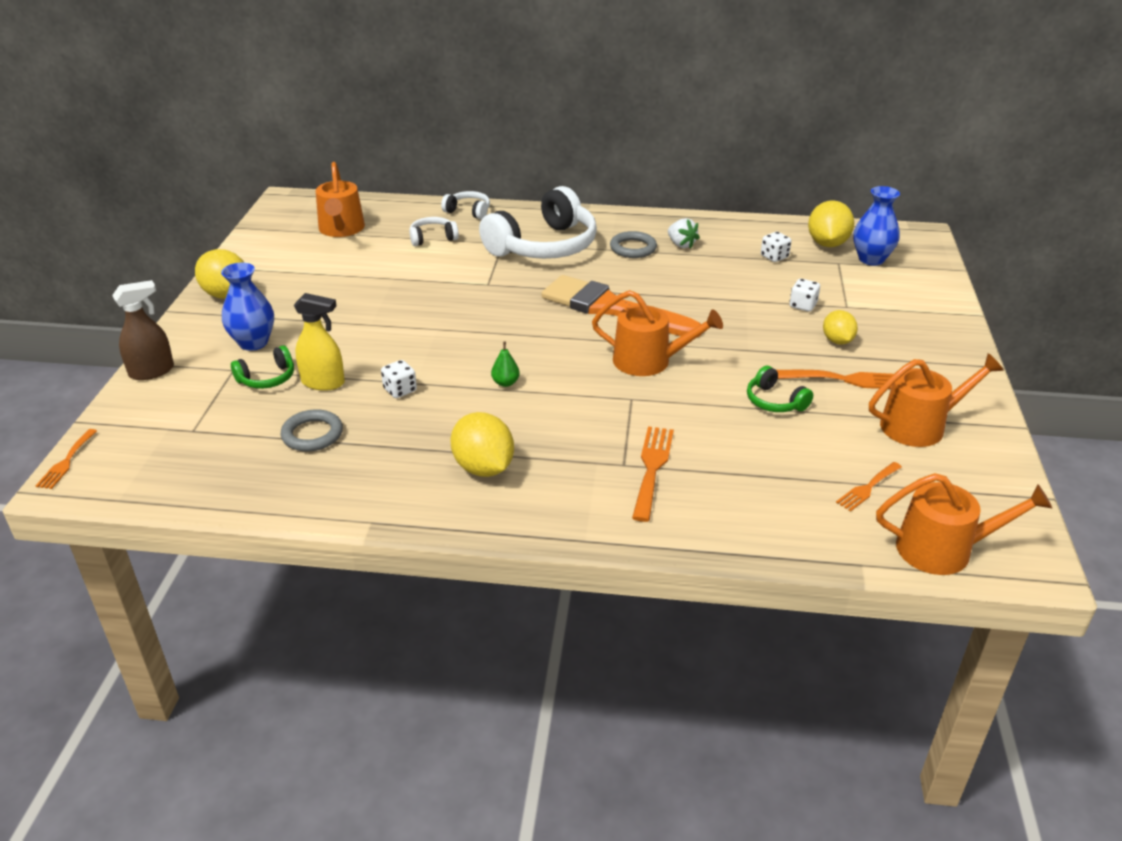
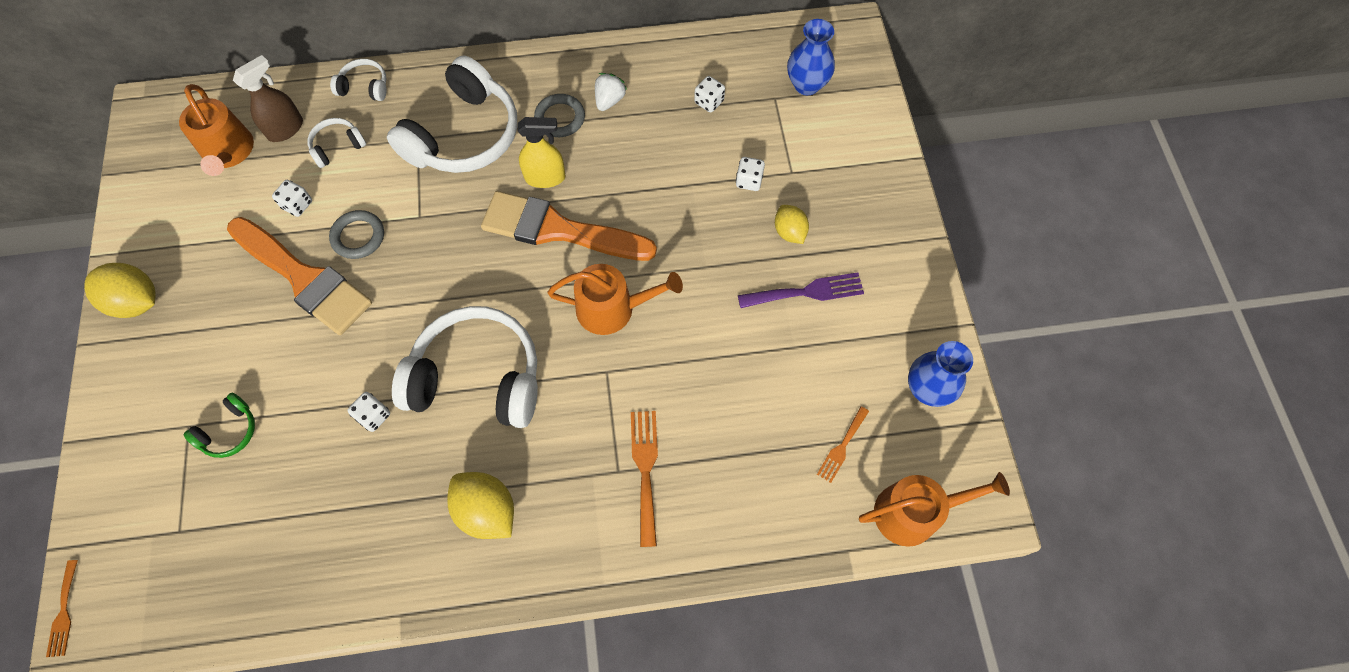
camera: 15 degrees left, 30 degrees up
brown spray bottle [112,280,174,380] -> brown spray bottle moved to [233,55,303,142]
blue vase [221,263,274,351] -> blue vase moved to [908,341,973,407]
grey ring [281,409,343,452] -> grey ring moved to [329,210,384,259]
yellow spray bottle [294,293,345,391] -> yellow spray bottle moved to [518,117,566,188]
green pear [491,342,520,387] -> white headphones [392,306,538,428]
white strawberry [668,218,700,249] -> white strawberry turned 105 degrees counterclockwise [595,73,627,111]
green headphones [747,366,813,412] -> none
orange fork [777,370,893,389] -> purple fork [738,272,864,308]
yellow lemon [808,200,854,247] -> none
orange watering can [869,353,1004,447] -> none
none -> orange brush [227,217,372,335]
none -> white dice [272,180,312,217]

